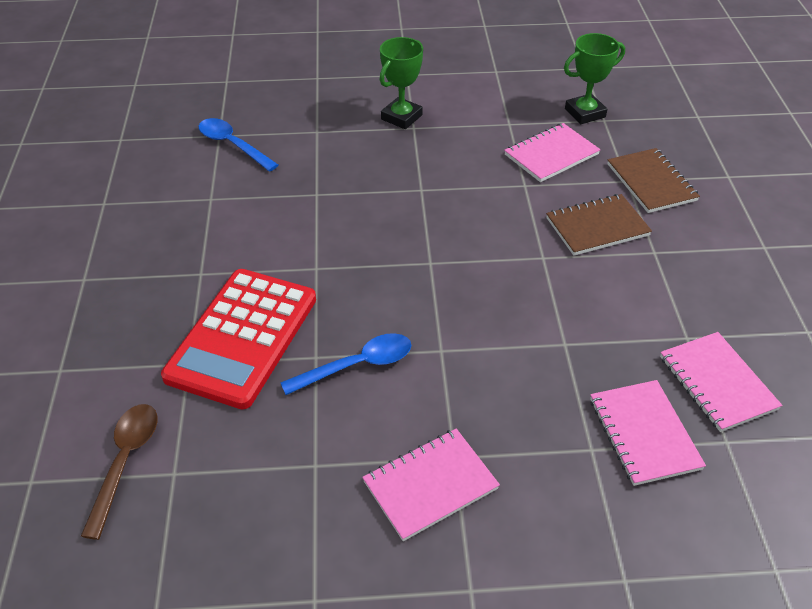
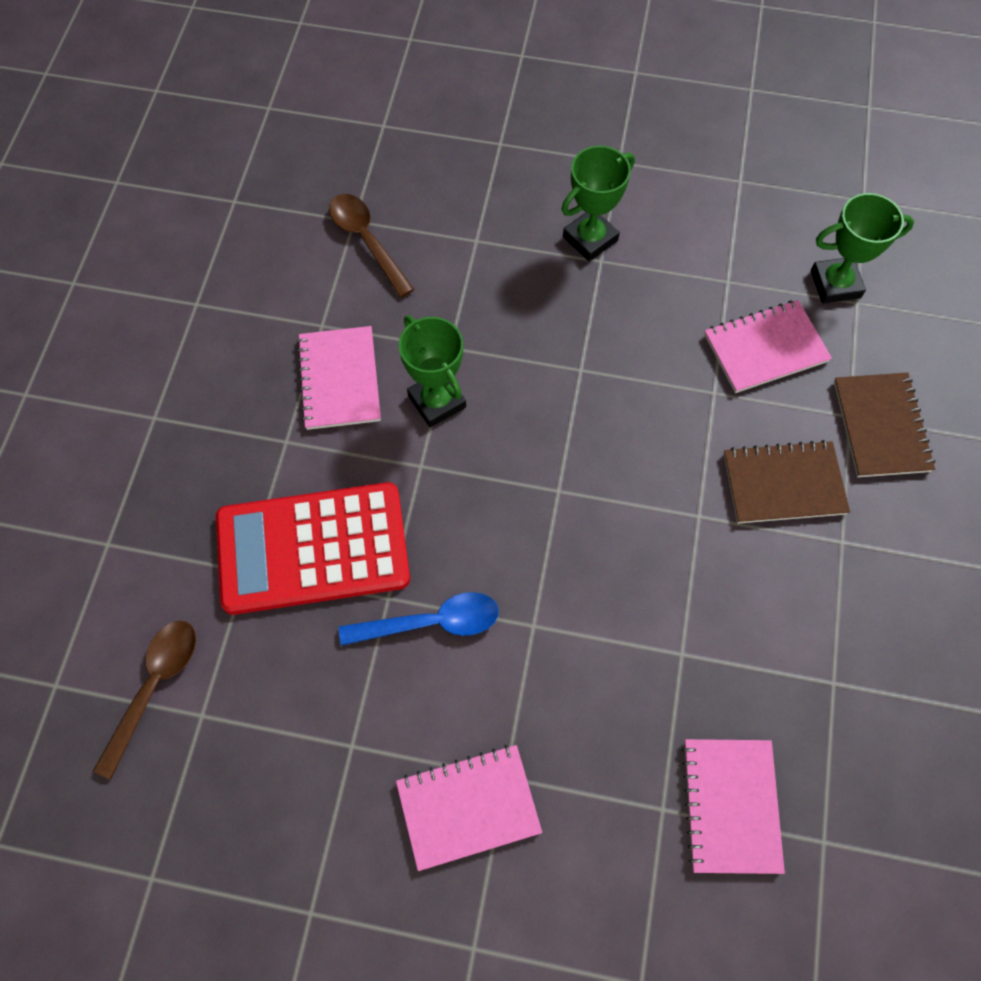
camera: 15 degrees right, 20 degrees up
red calculator [161,269,316,409] -> red calculator turned 45 degrees clockwise [216,482,410,615]
blue spoon [199,118,278,172] -> brown spoon [329,194,414,297]
pink notebook [660,332,782,432] -> pink notebook moved to [297,326,381,430]
none -> green trophy [399,315,466,427]

